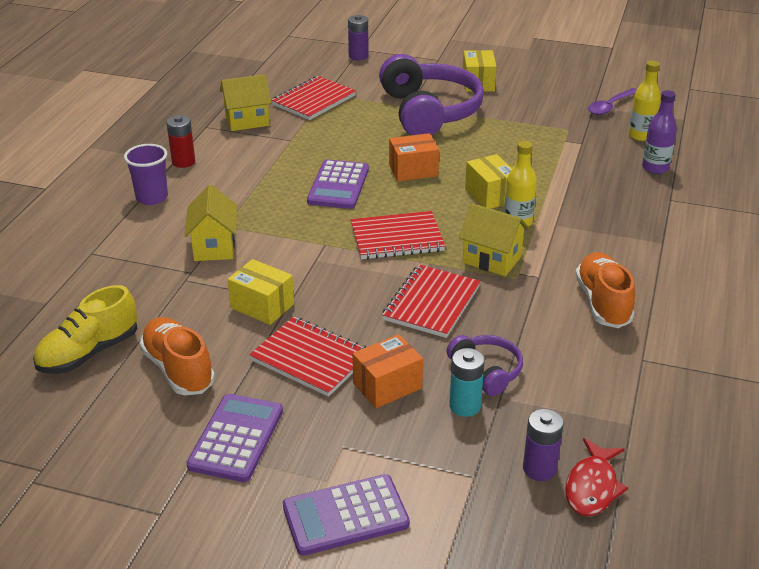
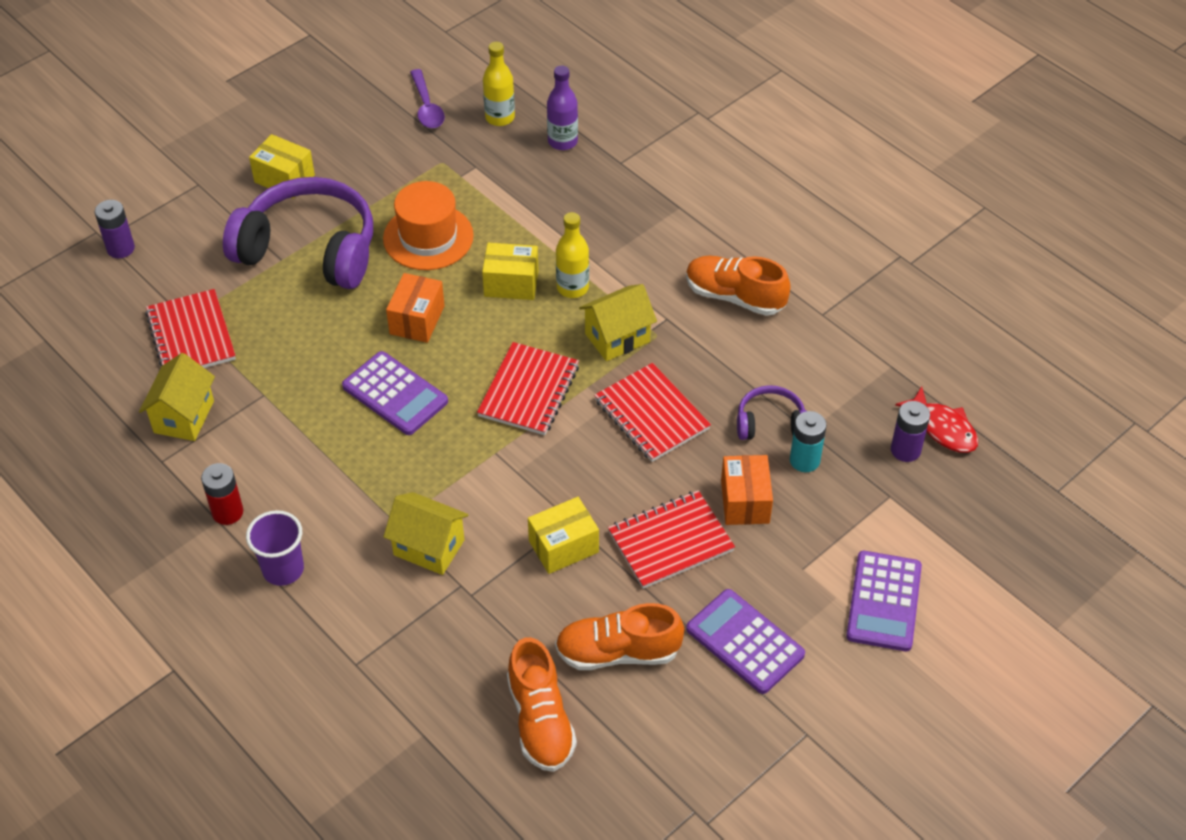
camera: 60 degrees left, 15 degrees up
yellow shoe [33,285,137,374] -> orange shoe [507,637,577,772]
none -> orange hat [383,181,474,270]

